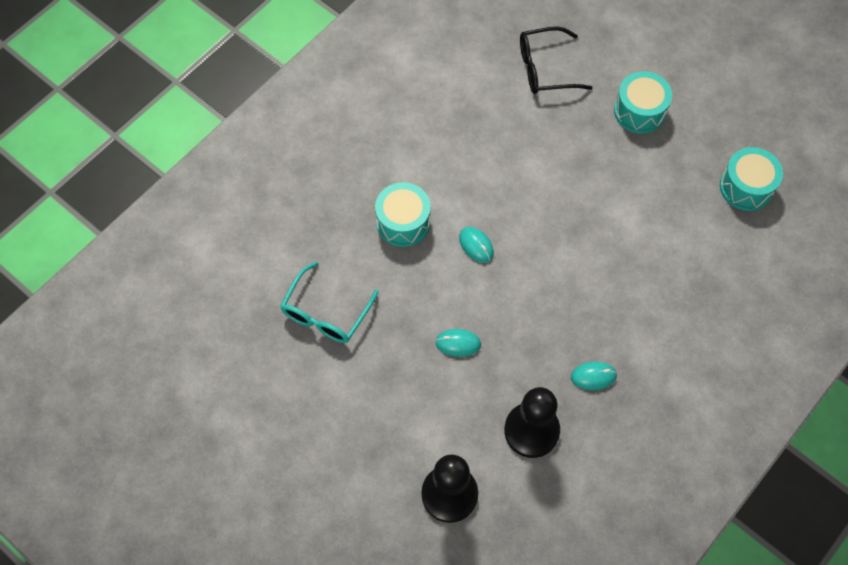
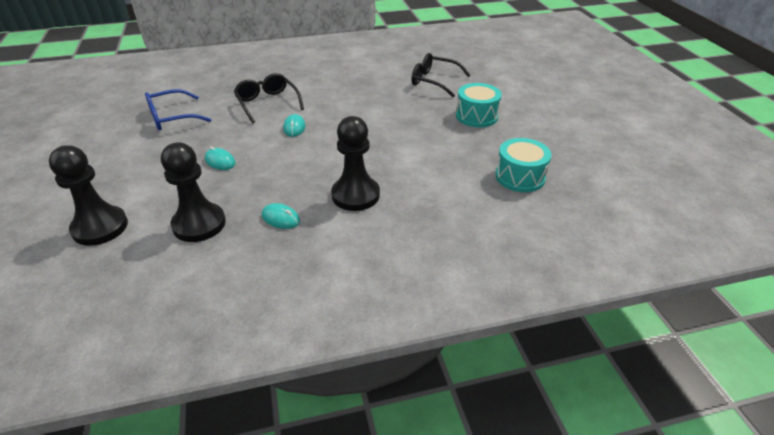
camera: 35 degrees right, 25 degrees down
turquoise glasses [280,261,379,343] -> blue glasses [145,89,211,130]
turquoise drum [375,182,431,247] -> black glasses [234,73,304,123]
none -> black pawn [331,116,380,211]

